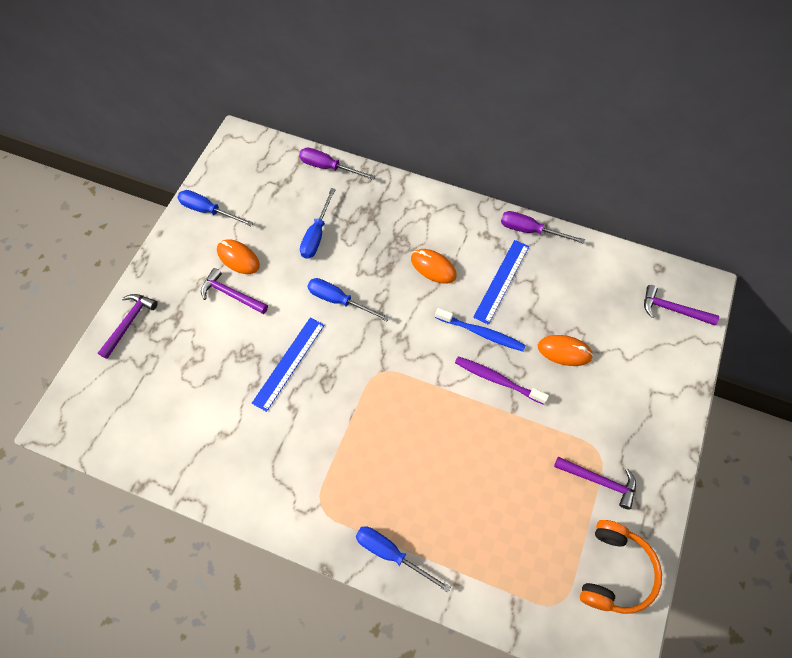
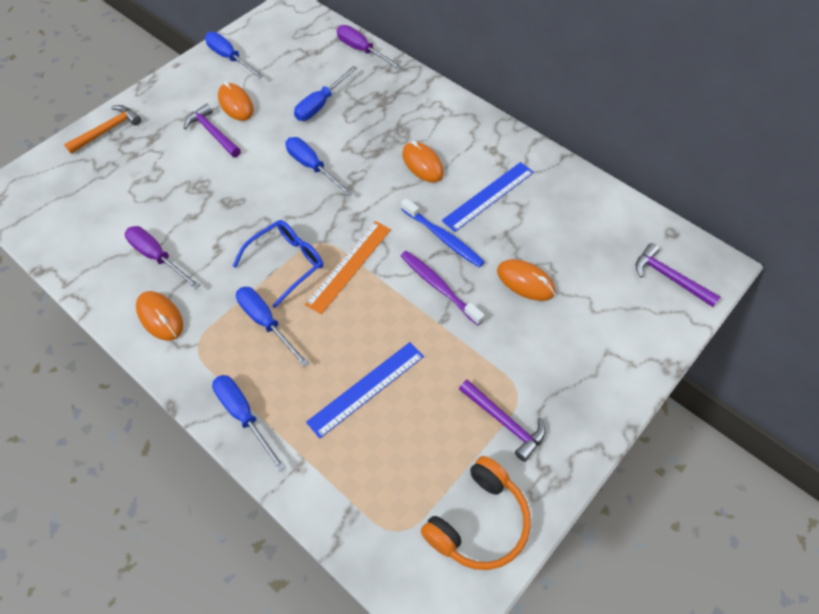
camera: 20 degrees right, 5 degrees down
purple hammer [98,294,158,359] -> orange hammer [64,105,141,154]
blue ruler [252,318,325,412] -> blue ruler moved to [306,342,424,439]
purple screwdriver [501,211,585,244] -> purple screwdriver moved to [125,226,200,289]
none -> orange mouse [136,291,183,341]
none -> blue glasses [233,220,323,308]
none -> blue screwdriver [236,287,309,367]
none -> orange ruler [305,221,391,314]

